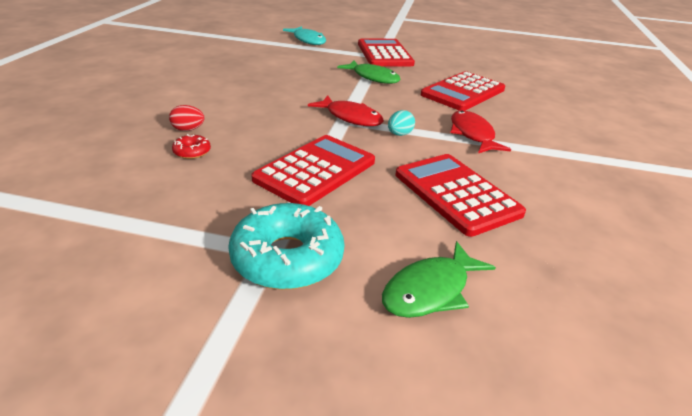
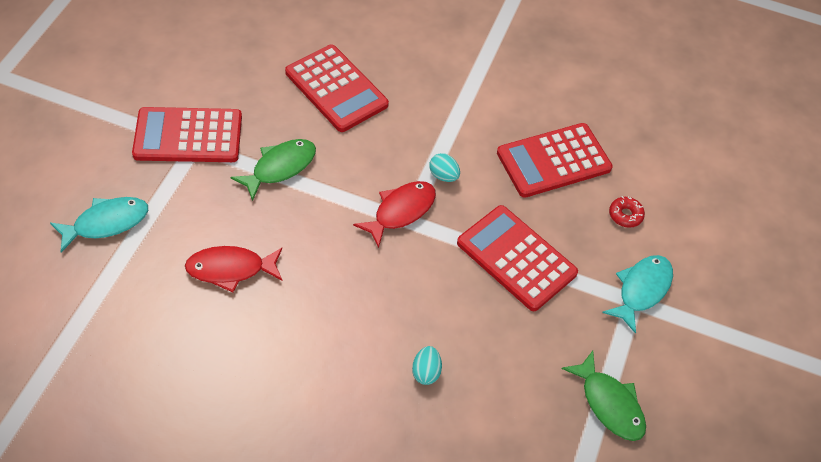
camera: 85 degrees left, 20 degrees up
red egg [169,105,204,131] -> turquoise egg [412,346,442,385]
red donut [172,134,211,159] -> red donut moved to [609,196,645,228]
turquoise donut [228,203,344,290] -> turquoise fish [602,255,673,334]
green fish [382,241,496,318] -> green fish moved to [561,351,646,441]
red fish [450,111,511,153] -> red fish moved to [185,246,282,292]

